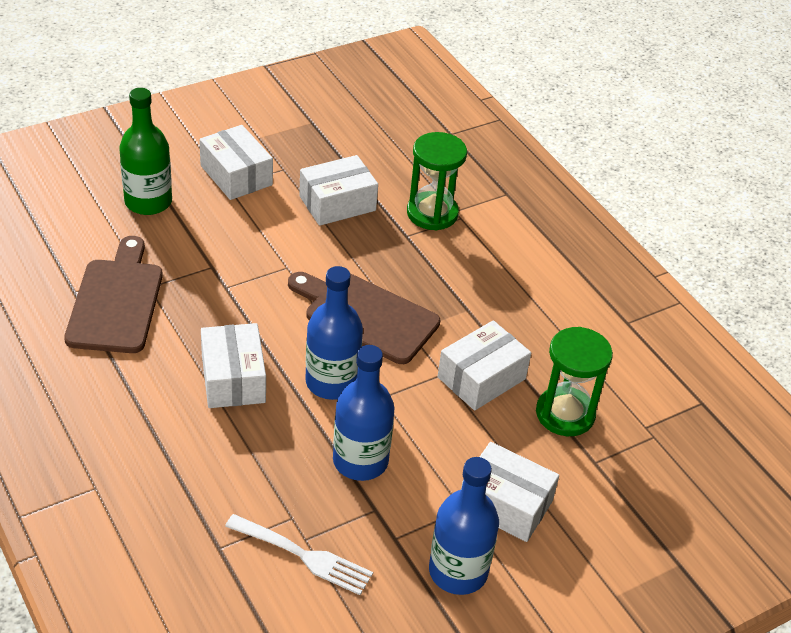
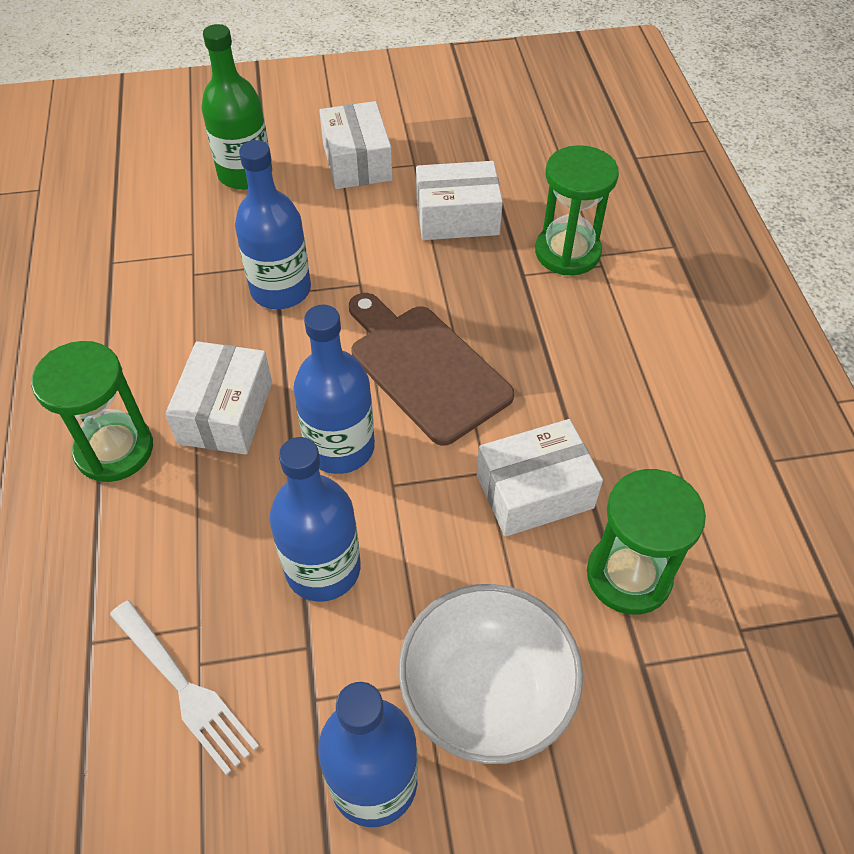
camera: 25 degrees right, 10 degrees up
brown cutting board [64,236,163,353] -> none
white box [461,442,559,542] -> white bowl [399,584,583,764]
none -> green hourglass [31,341,153,482]
none -> blue bottle [235,140,311,309]

